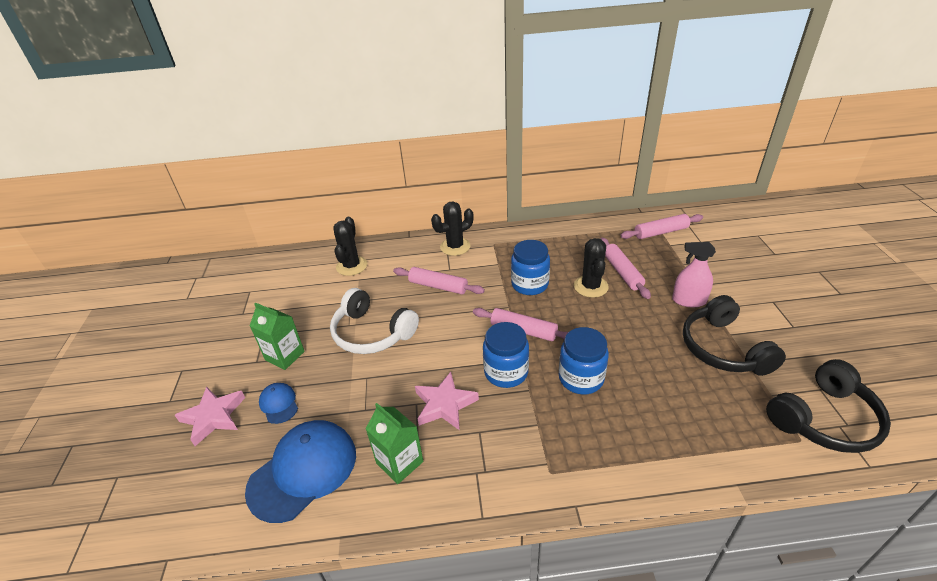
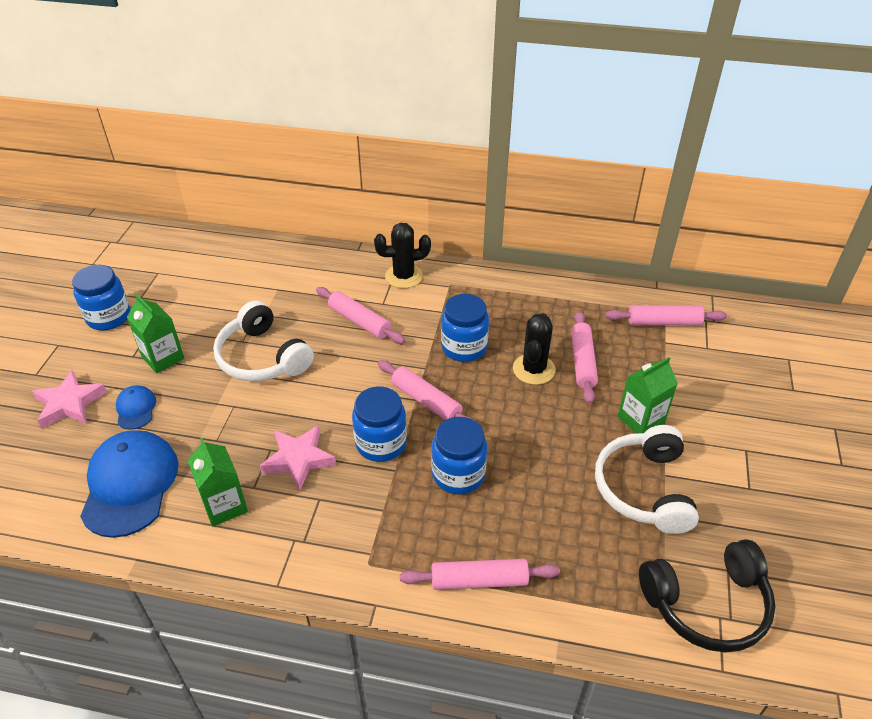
camera: 15 degrees right, 5 degrees up
blue cap [245,420,356,523] -> blue cap turned 60 degrees counterclockwise [80,430,179,538]
black cactus [333,217,367,276] -> none
pink spray bottle [672,242,716,307] -> green carton [618,357,678,434]
black headphones [683,295,786,376] -> white headphones [595,425,699,534]
none -> blue jar [72,265,130,330]
none -> pink rolling pin [400,559,560,590]

